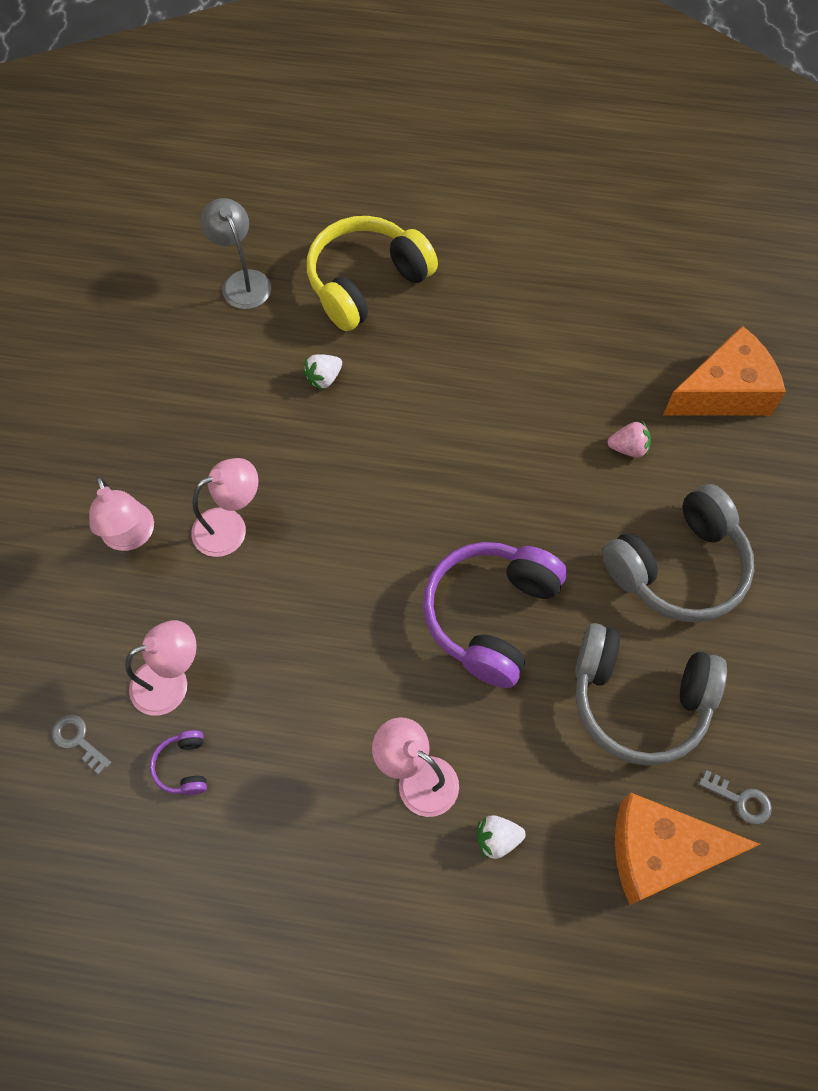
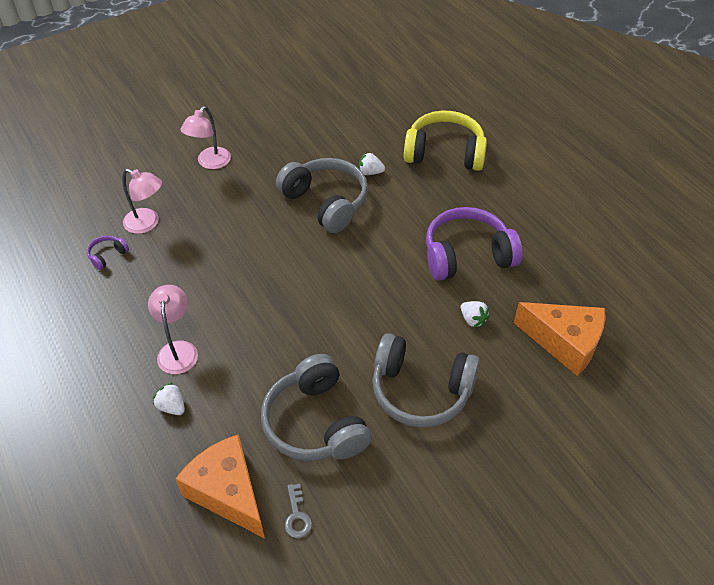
camera: 50 degrees right, 15 degrees down
grey key [51,715,112,774] -> none
pink lamp [191,458,259,557] -> none
grey lamp [200,198,271,309] -> none
purple headphones [423,542,567,688] -> purple headphones moved to [426,207,522,281]
pink strawberry [608,421,651,458] -> white strawberry [461,301,490,328]
none -> grey headphones [276,158,368,233]

